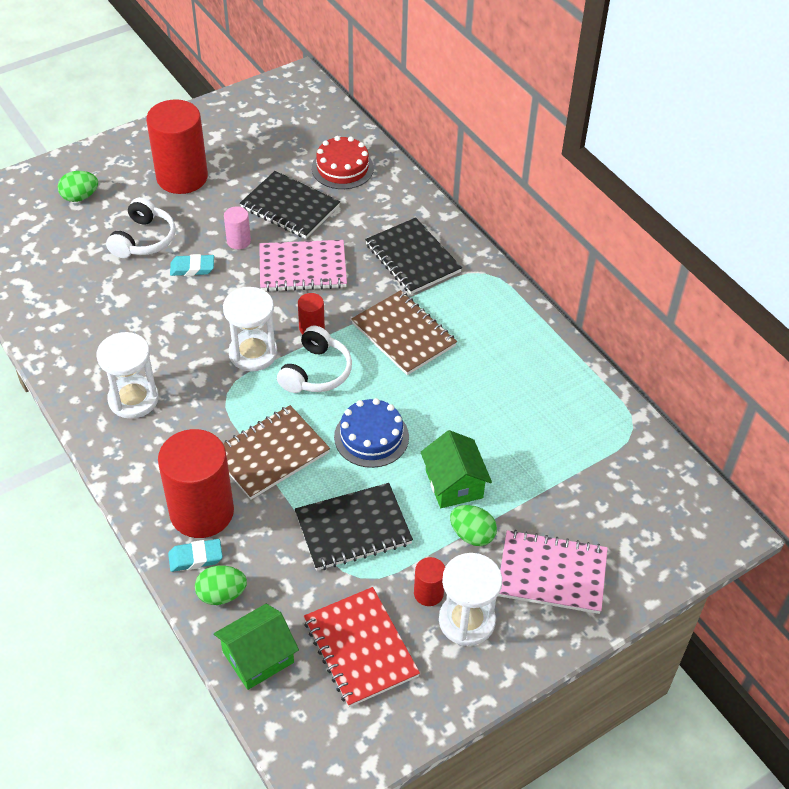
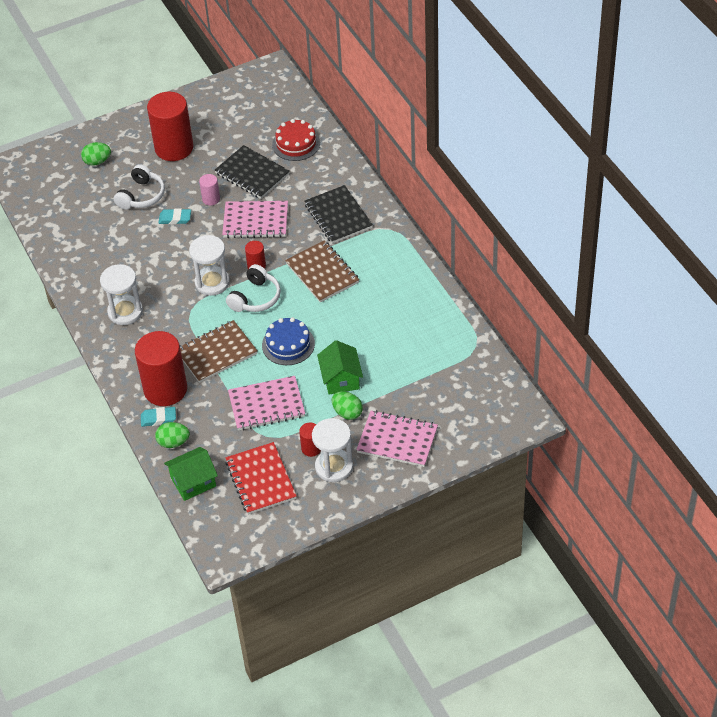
camera: 10 degrees right, 0 degrees up
black notebook [295,483,413,571] -> pink notebook [228,376,305,431]

